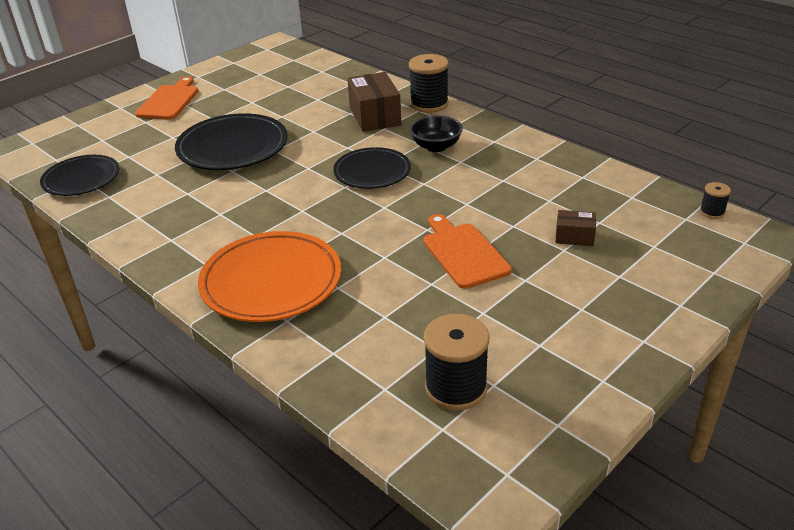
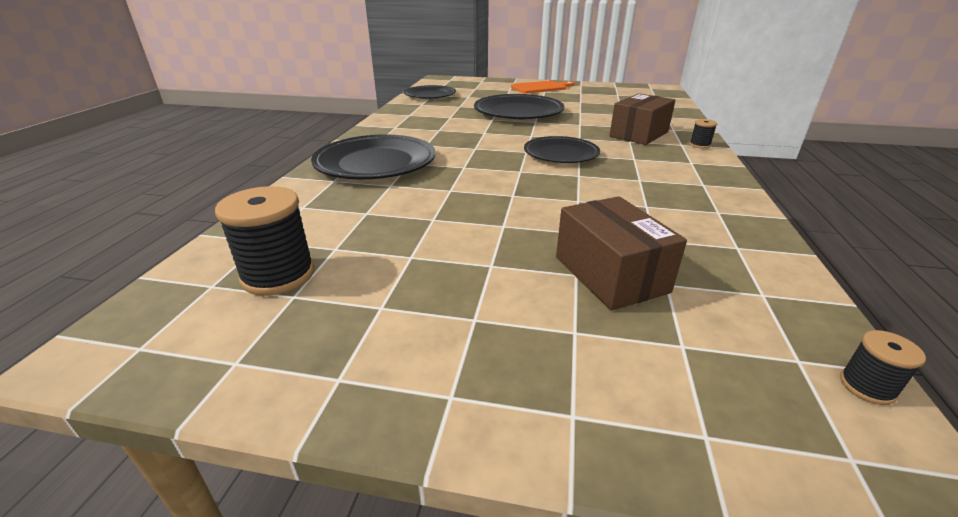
camera: 55 degrees right, 5 degrees down
orange plate [198,231,341,322] -> black plate [311,134,436,179]
black spool [409,54,449,113] -> black spool [689,119,717,149], size x0.49
black bowl [410,115,463,152] -> none
orange cutting board [423,214,512,289] -> none
brown box [555,210,596,246] -> brown box [556,196,687,311], size x1.89

